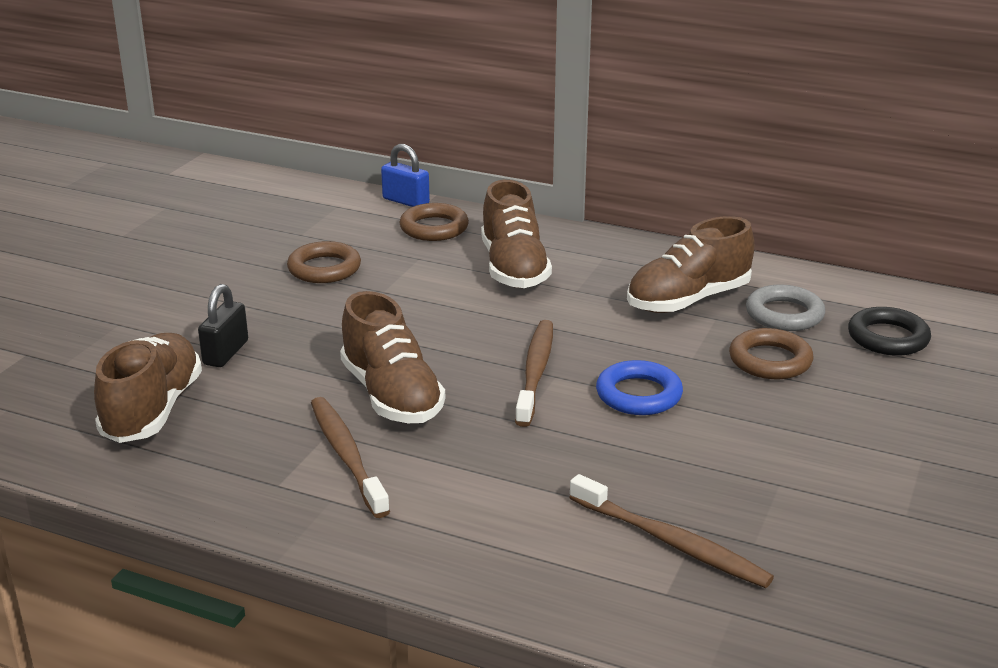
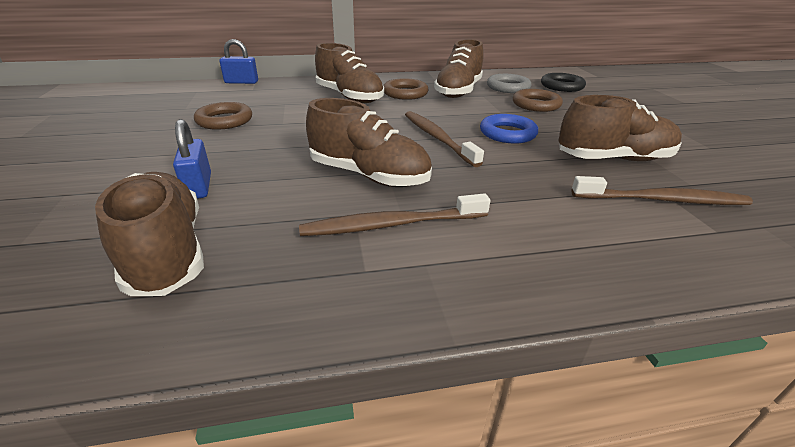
camera: 35 degrees left, 5 degrees up
black padlock [198,284,248,367] -> blue padlock [173,119,211,199]
brown toothbrush [311,397,390,518] -> brown toothbrush turned 45 degrees counterclockwise [299,193,490,236]
brown ring [399,203,469,241] -> brown ring moved to [383,78,429,100]
none -> brown shoe [558,95,682,161]

